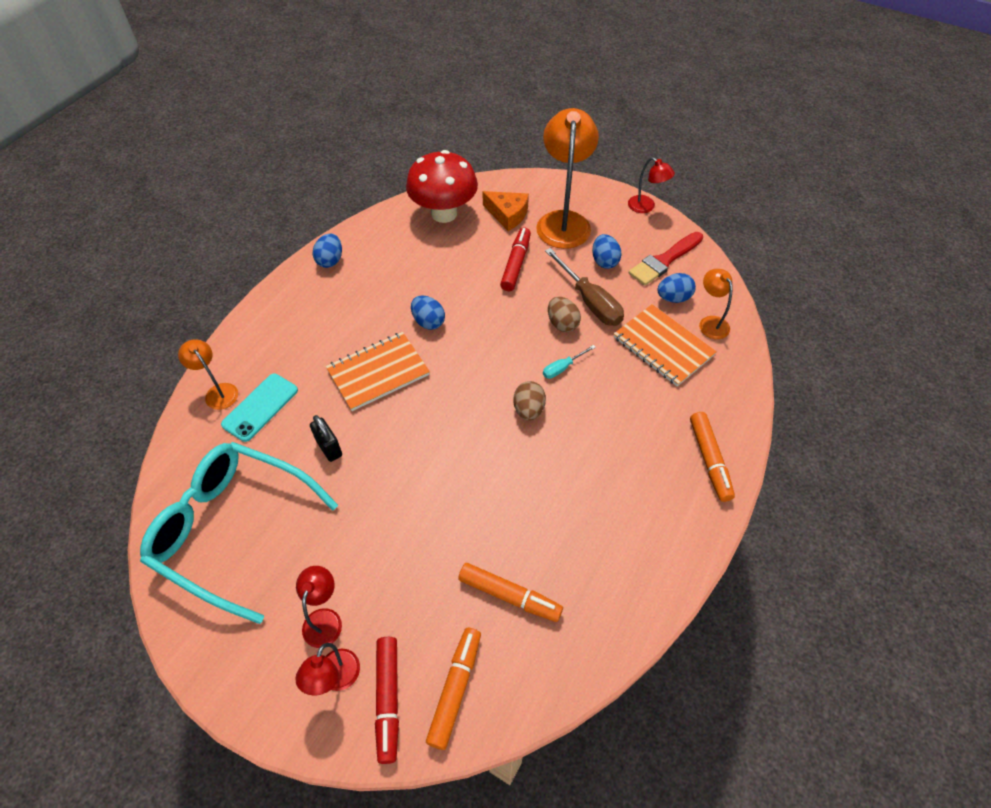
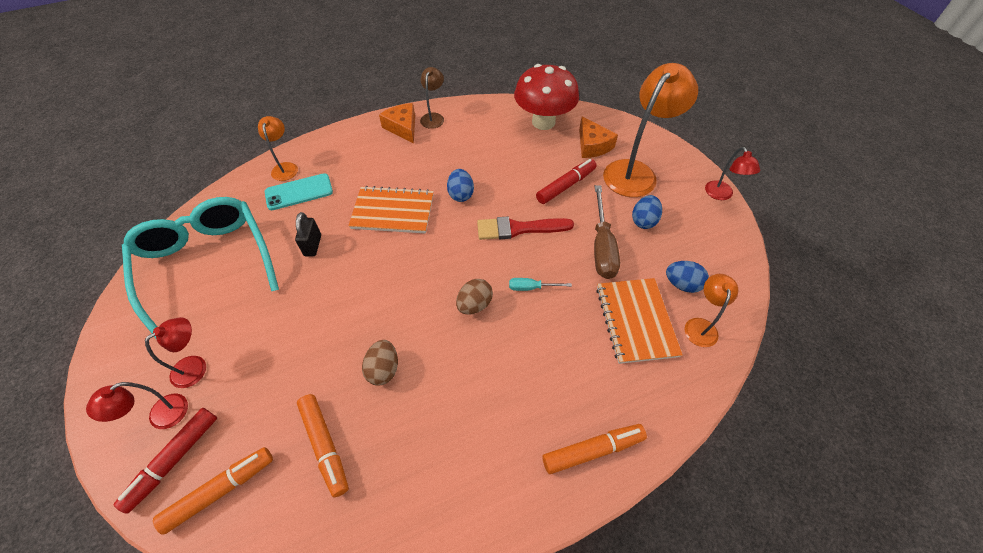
camera: 35 degrees right, 0 degrees up
blue egg [313,234,342,268] -> brown lamp [420,67,444,129]
brown egg [548,297,581,332] -> brown egg moved to [362,340,398,386]
red brush [629,232,703,286] -> red brush moved to [477,217,574,240]
orange marker [690,412,735,502] -> orange marker turned 135 degrees counterclockwise [542,424,647,474]
none -> orange cheese [379,103,415,143]

